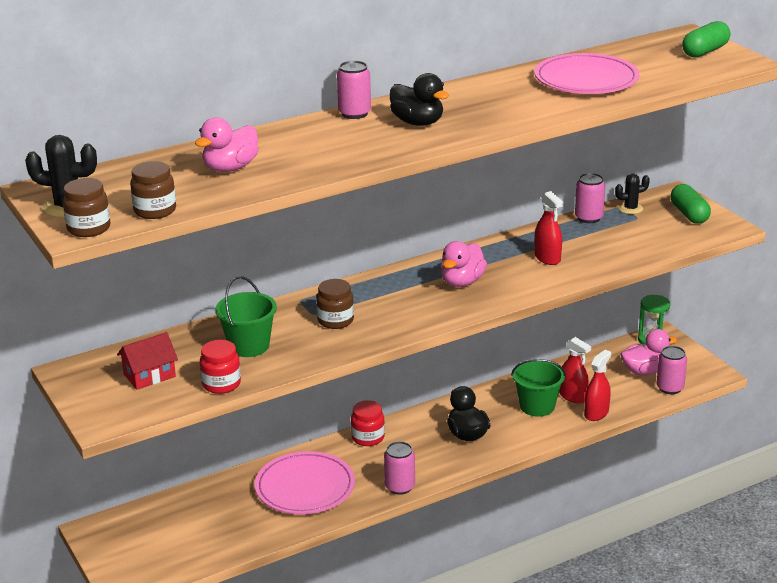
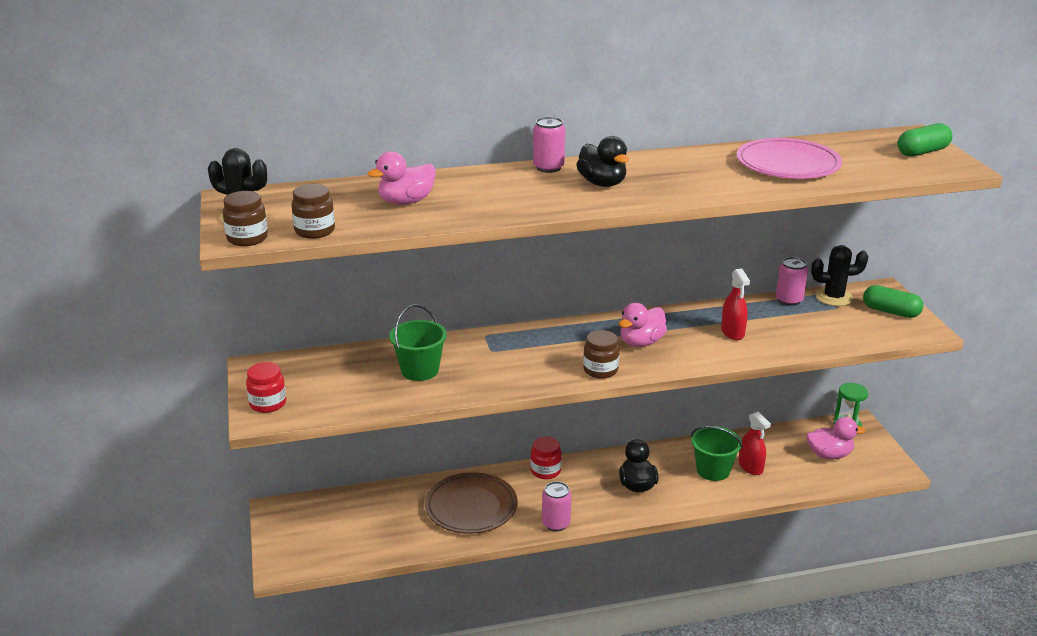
camera: 15 degrees right, 0 degrees up
red house [117,332,178,390] -> none
red jar [200,340,241,394] -> red jar moved to [246,362,286,413]
pink plate [255,451,355,514] -> brown plate [425,472,518,534]
brown jar [316,279,354,329] -> brown jar moved to [583,330,619,379]
red spray bottle [584,350,611,421] -> none
black cactus [615,174,650,214] -> black cactus [811,245,868,306], size x1.53
pink can [656,346,687,394] -> none
green capsule [671,184,711,224] -> green capsule turned 60 degrees counterclockwise [863,285,923,318]

